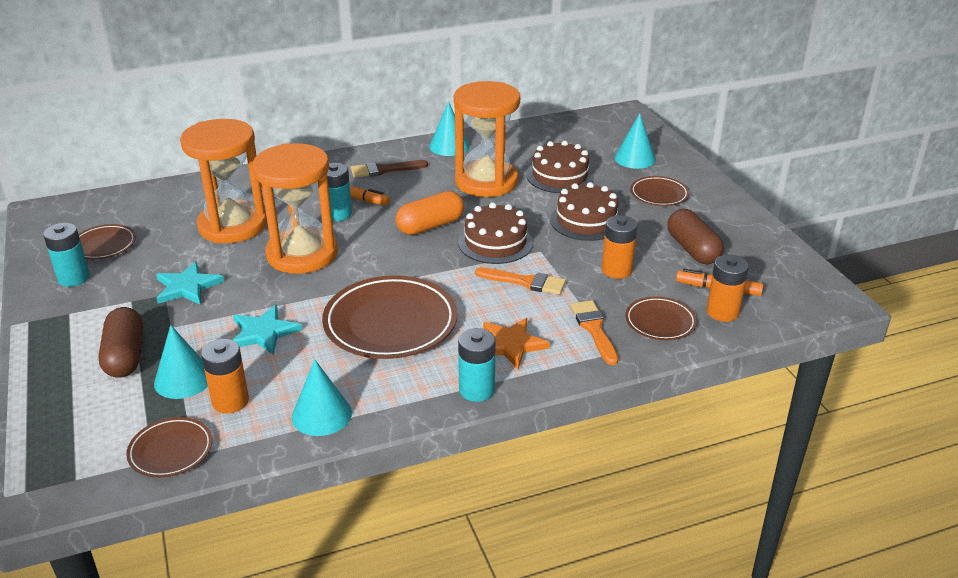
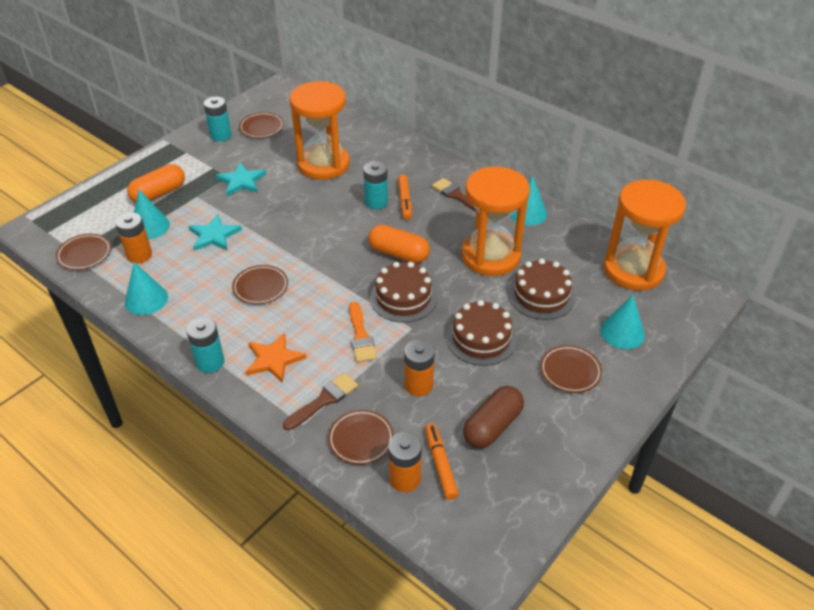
camera: 60 degrees right, 10 degrees up
brown capsule [98,307,143,377] -> orange capsule [127,164,185,203]
orange hourglass [252,143,338,274] -> orange hourglass moved to [603,180,686,291]
brown plate [322,275,457,359] -> brown plate [232,265,288,304], size x0.53
orange brush [570,300,618,365] -> brown brush [283,373,358,430]

